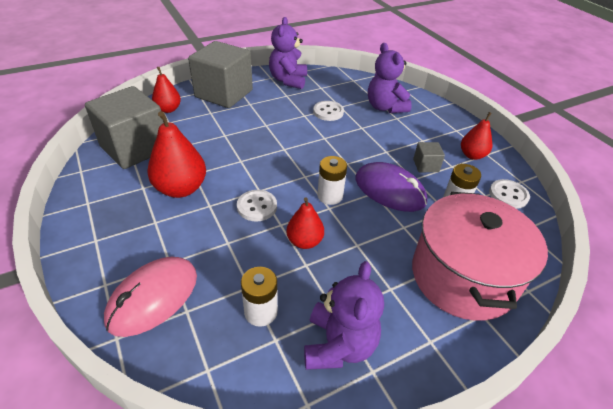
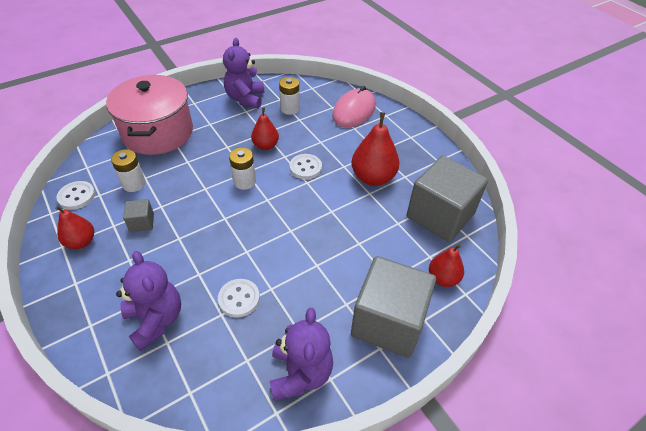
camera: 175 degrees right, 5 degrees up
purple mouse [356,162,427,212] -> none

